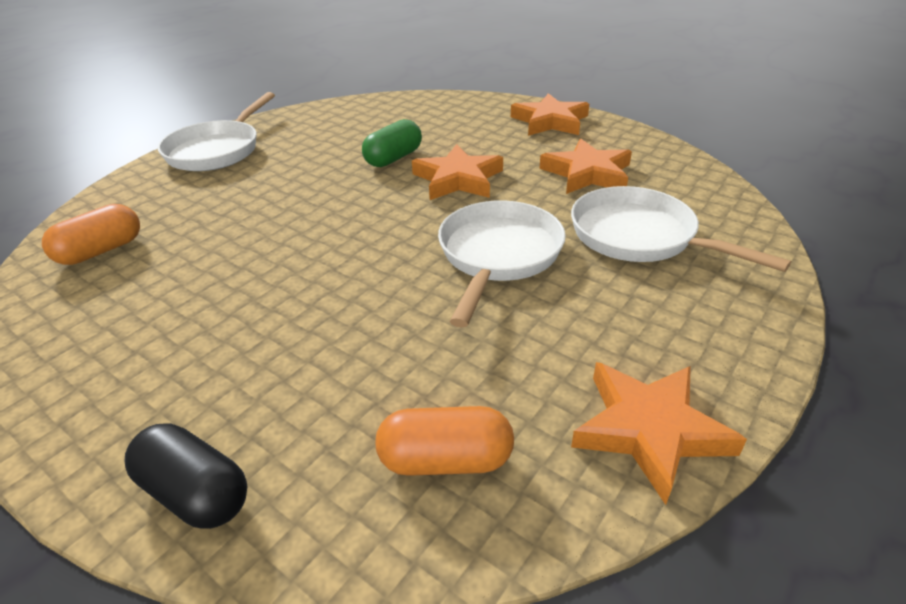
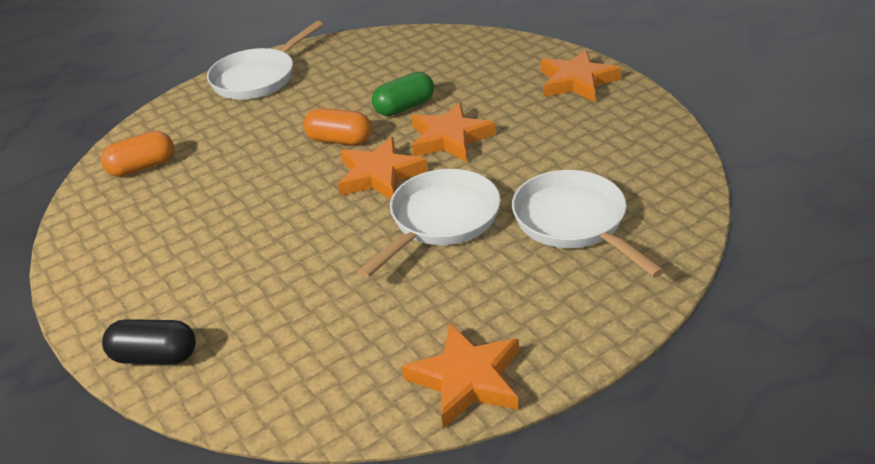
camera: 20 degrees right, 0 degrees up
black capsule [125,423,247,529] -> black capsule turned 45 degrees counterclockwise [102,319,196,365]
orange capsule [375,406,514,476] -> orange capsule moved to [303,108,372,145]
orange star [539,139,632,194] -> orange star moved to [338,137,428,199]

